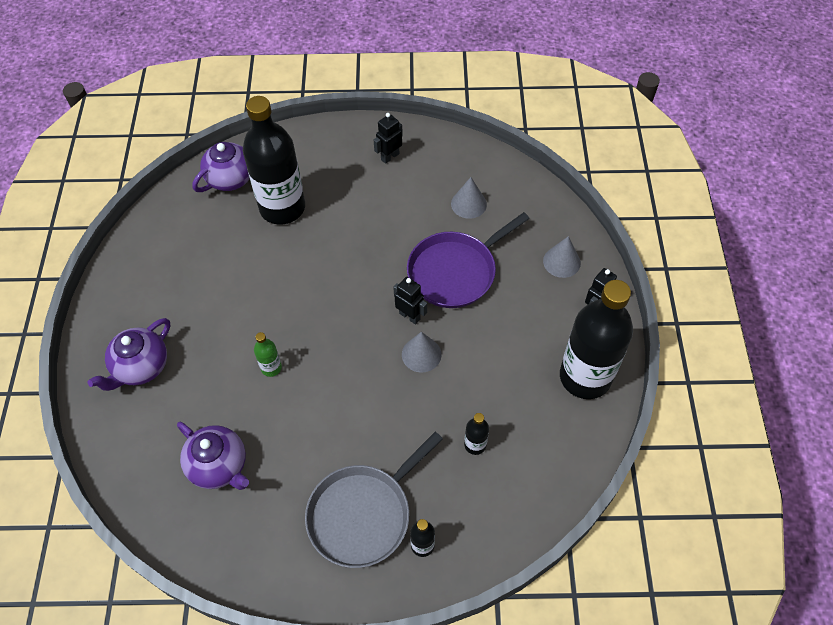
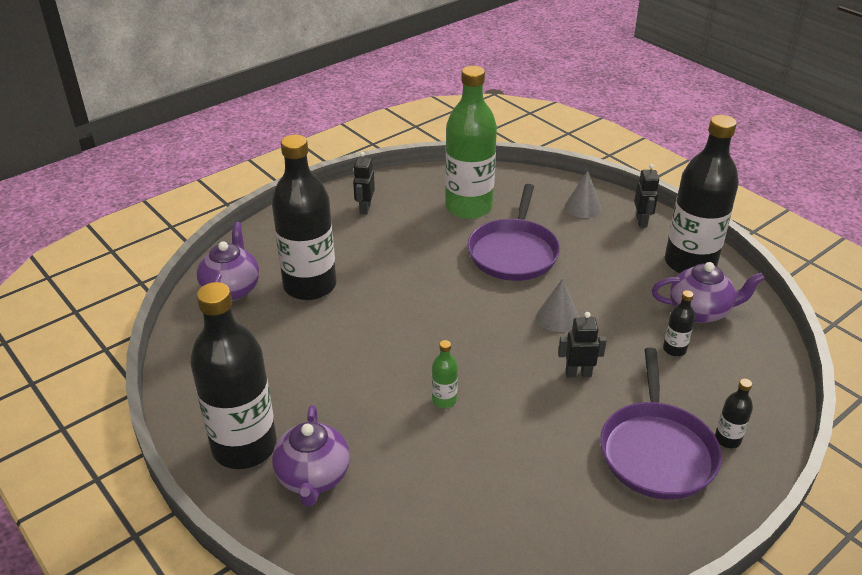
camera: 40 degrees left, 20 degrees down
purple teapot [177,422,249,490] -> purple teapot moved to [652,262,765,323]
grey pan [305,432,443,568] -> purple pan [600,348,722,500]
black robot [393,277,427,324] -> black robot moved to [558,312,607,377]
grey cone [451,177,487,219] -> green bottle [445,66,497,219]
none -> black bottle [190,282,277,469]

